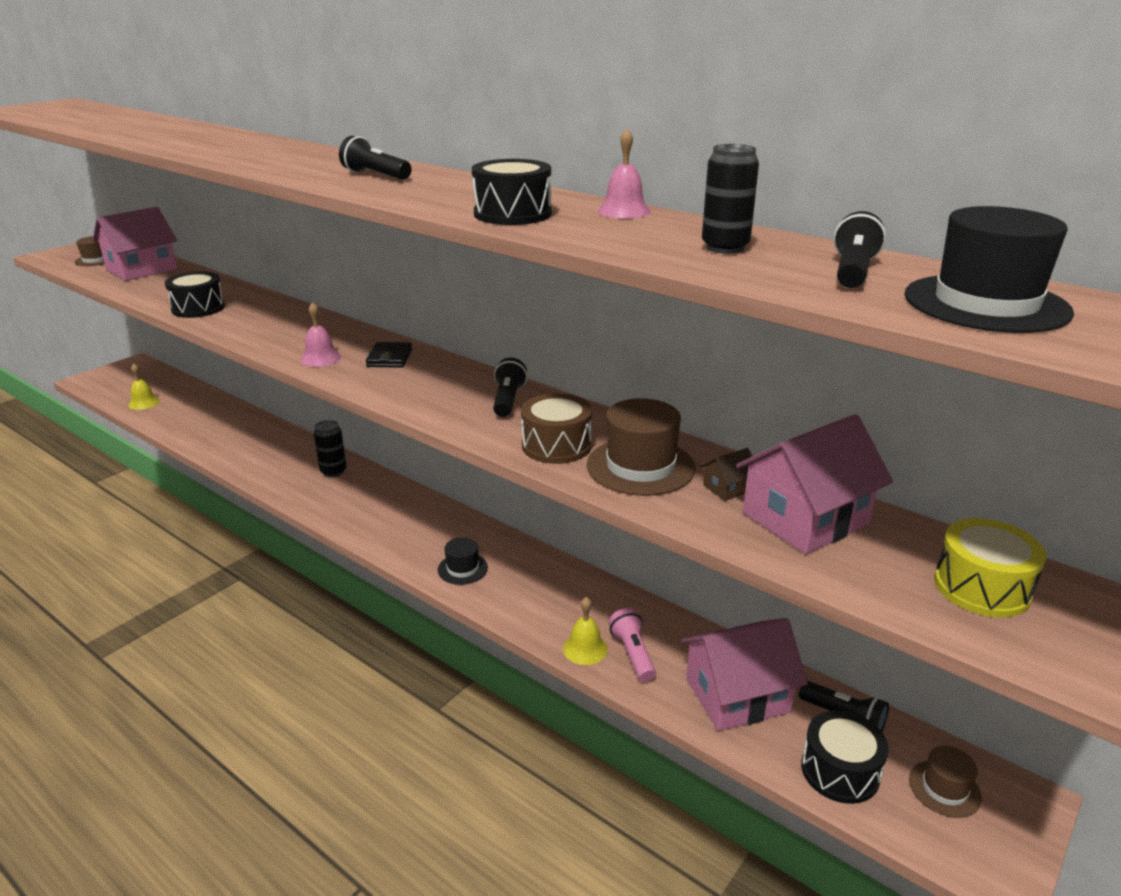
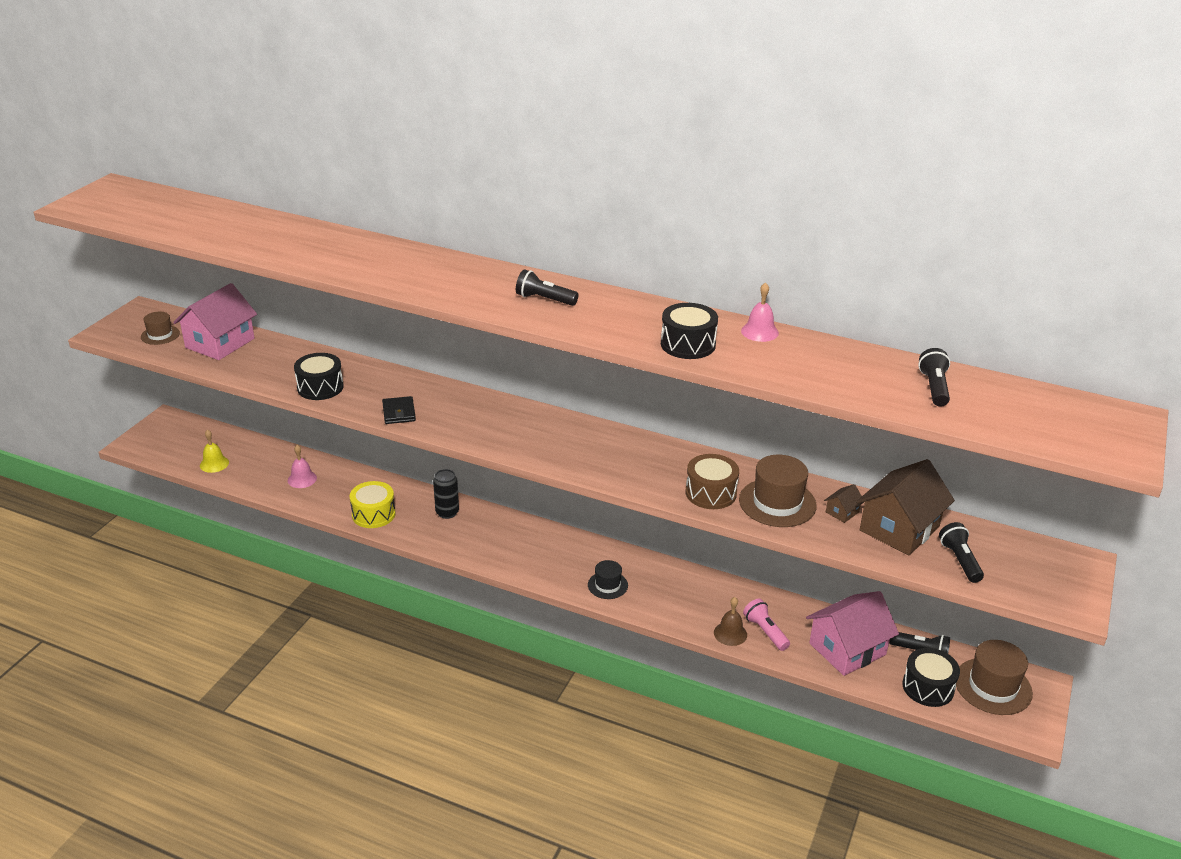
camera: 15 degrees left, 5 degrees up
pink bell [300,302,341,367] -> pink bell moved to [288,445,317,488]
black wallet [366,342,412,368] -> black wallet moved to [382,396,416,424]
black flashlight [493,358,527,417] -> black flashlight moved to [939,522,984,583]
yellow bell [563,597,608,665] -> brown bell [714,597,747,646]
black can [702,144,759,254] -> none
pink house [736,414,893,554] -> brown house [856,459,955,555]
black hat [904,206,1074,333] -> none
brown hat [909,746,982,818] -> brown hat [956,640,1033,715], size x1.71
yellow drum [934,518,1046,617] -> yellow drum moved to [350,481,396,528]

